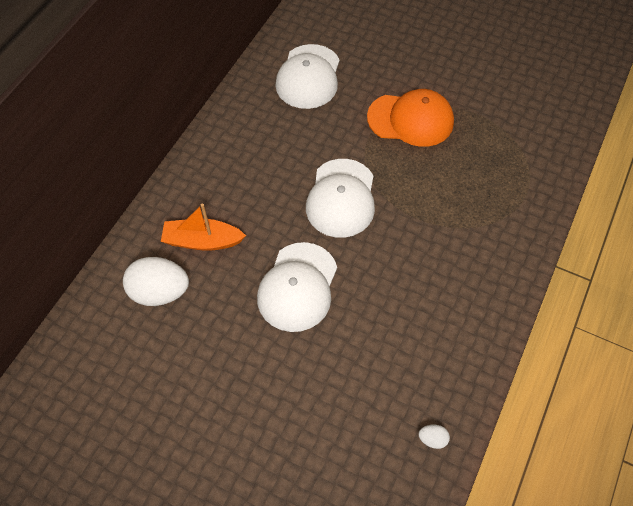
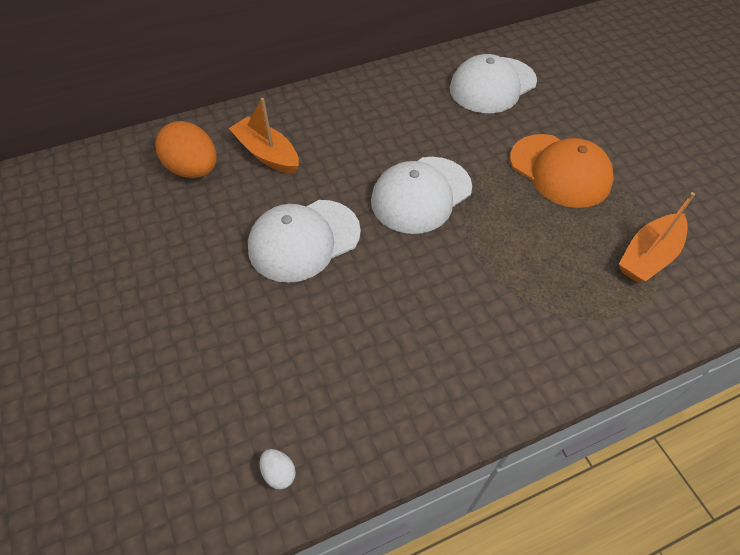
camera: 40 degrees right, 5 degrees down
white egg [123,257,189,306] -> orange egg [155,121,217,178]
none -> orange boat [619,192,695,283]

